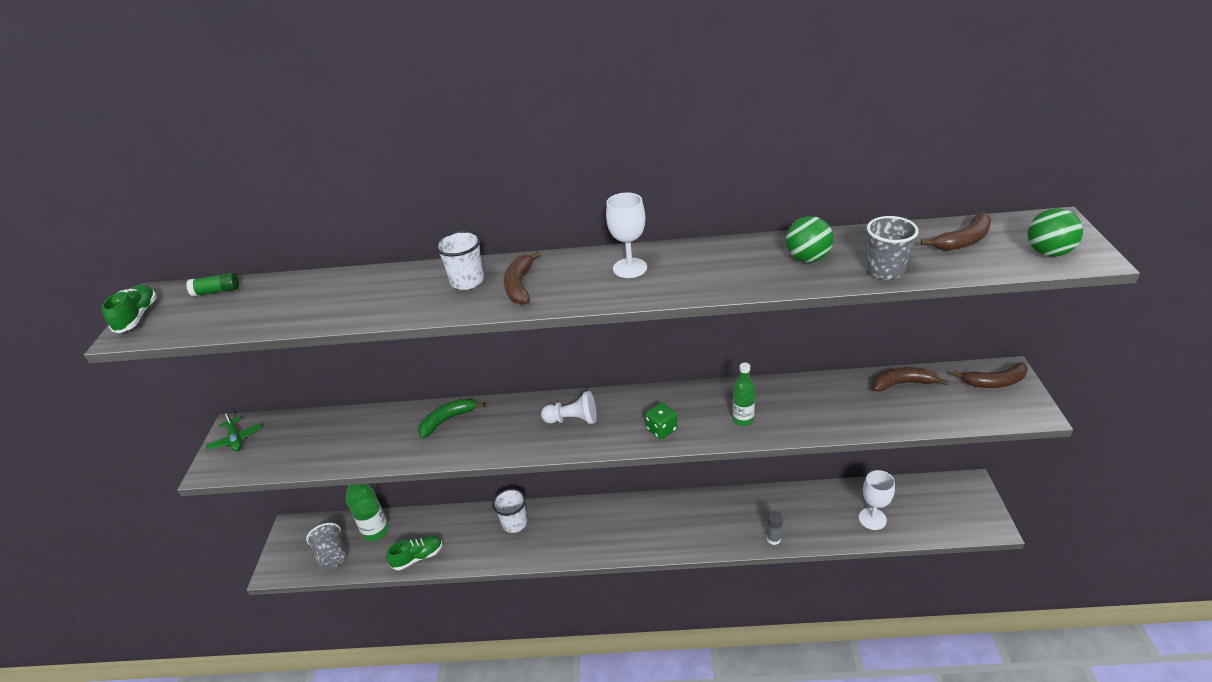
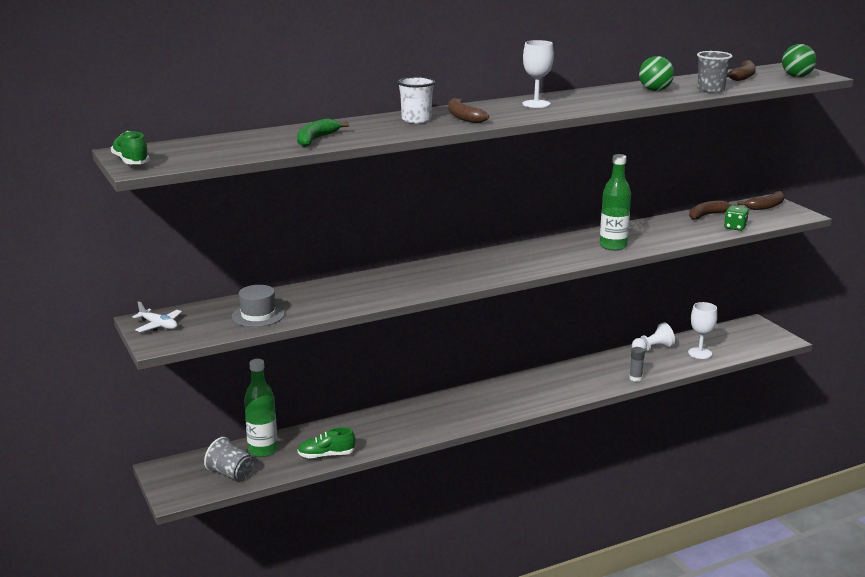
camera: 30 degrees left, 15 degrees down
green glue stick [186,273,239,297] -> none
green plane [206,411,262,451] -> white plane [132,301,182,332]
green shoe [386,536,443,570] -> green shoe turned 135 degrees counterclockwise [298,427,355,458]
green banana [418,398,485,439] -> green banana moved to [297,118,349,147]
white cup [492,488,527,533] -> none
white pawn [541,391,597,424] -> white pawn moved to [632,322,675,351]
green dice [645,403,677,439] -> green dice moved to [724,206,749,231]
green bottle [732,362,755,426] -> green bottle [600,154,631,251], size x1.54
none -> grey hat [232,285,285,327]

